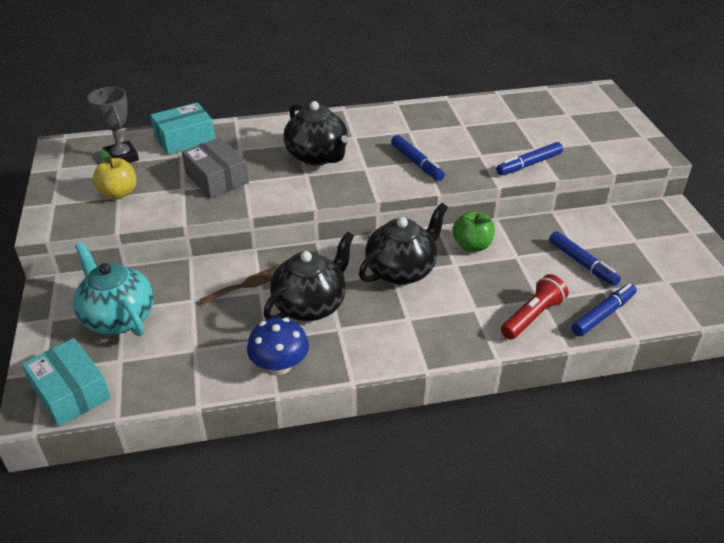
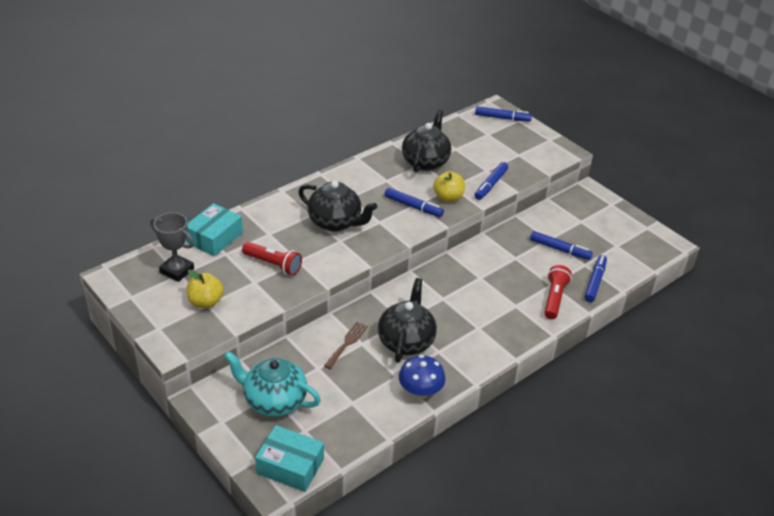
camera: 30 degrees left, 0 degrees up
grey box [182,138,249,198] -> red flashlight [242,242,302,276]
black teapot [359,203,448,285] -> black teapot moved to [402,110,451,172]
green apple [453,211,495,252] -> none
none -> yellow apple [434,171,465,202]
none -> blue marker [475,106,532,122]

